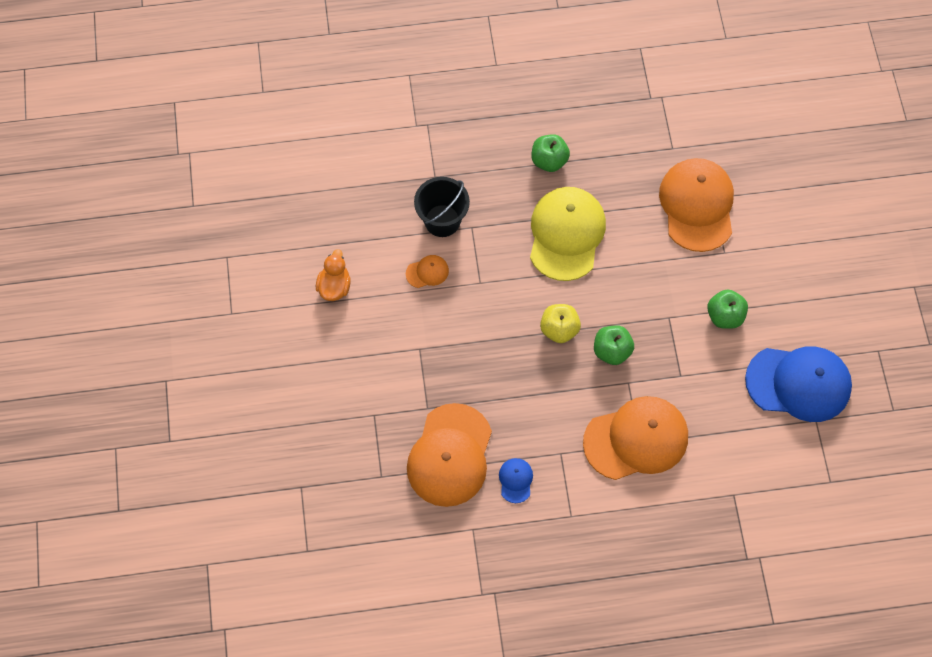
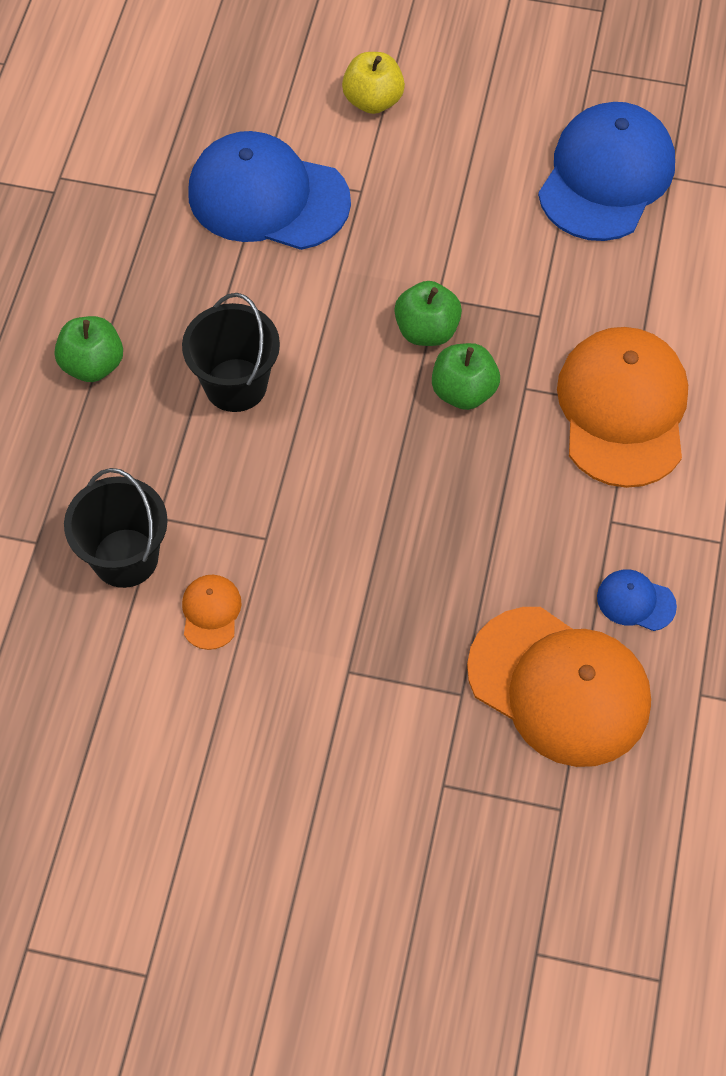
camera: 70 degrees left, 5 degrees down
orange duck [316,249,351,301] -> none
yellow cap [530,187,606,281] -> black bucket [182,293,280,412]
yellow apple [540,304,581,343] -> yellow apple moved to [342,52,405,114]
orange cap [659,158,734,252] -> blue cap [188,131,351,250]
green apple [707,289,748,329] -> green apple moved to [394,281,462,346]

